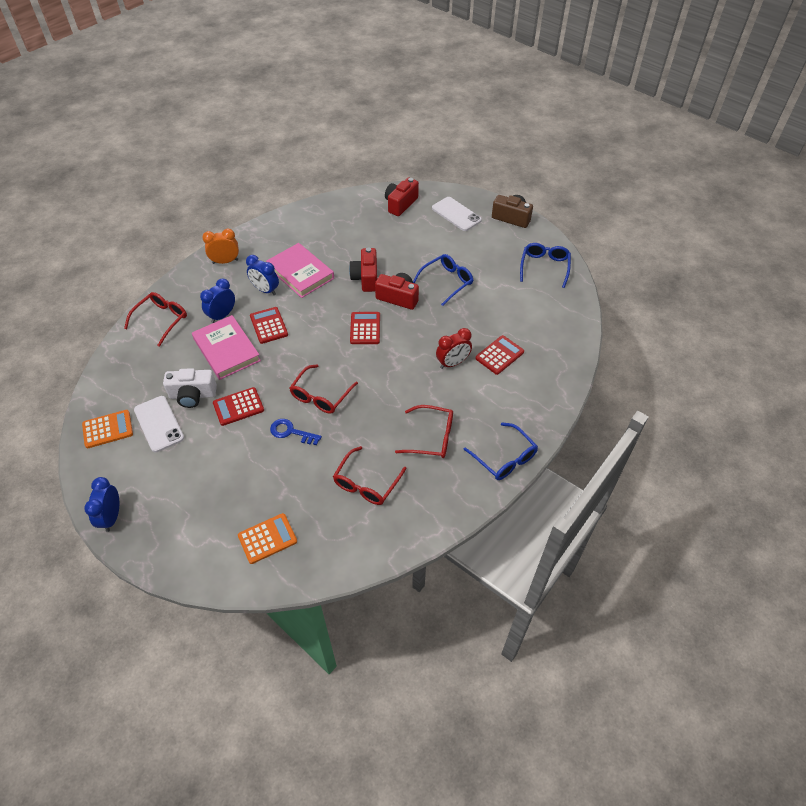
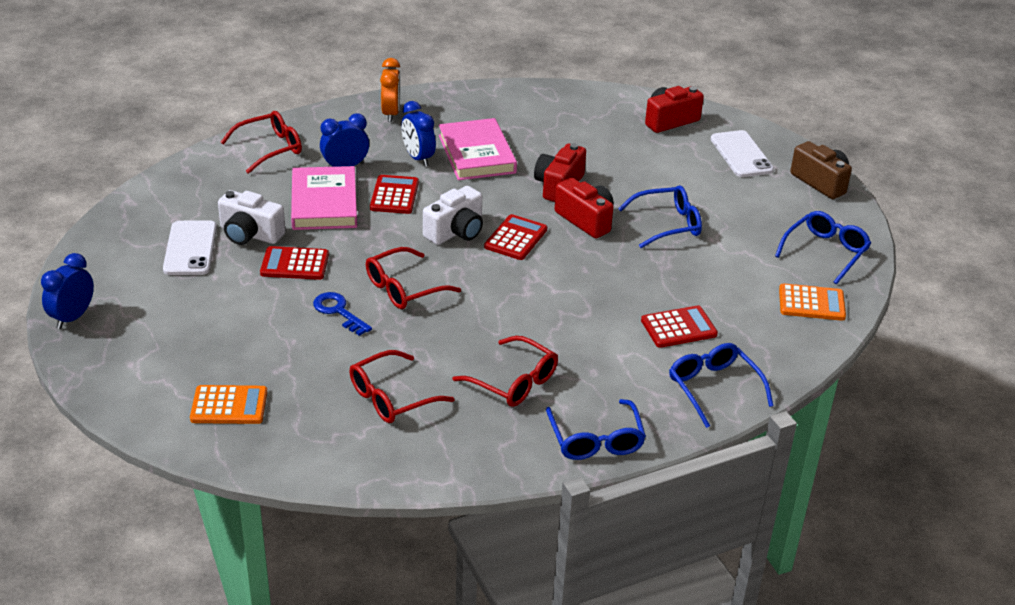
camera: 25 degrees right, 15 degrees down
orange calculator [82,410,133,448] -> orange calculator moved to [779,283,846,321]
orange clock [202,229,239,264] -> orange clock turned 75 degrees clockwise [380,58,400,122]
red clock [436,328,472,369] -> none
none -> white camera [423,186,483,245]
none -> blue glasses [669,343,773,428]

